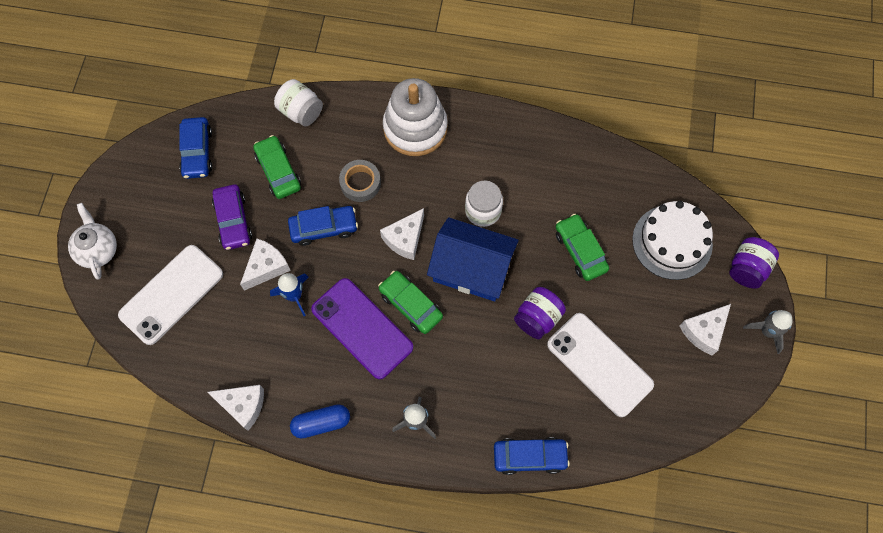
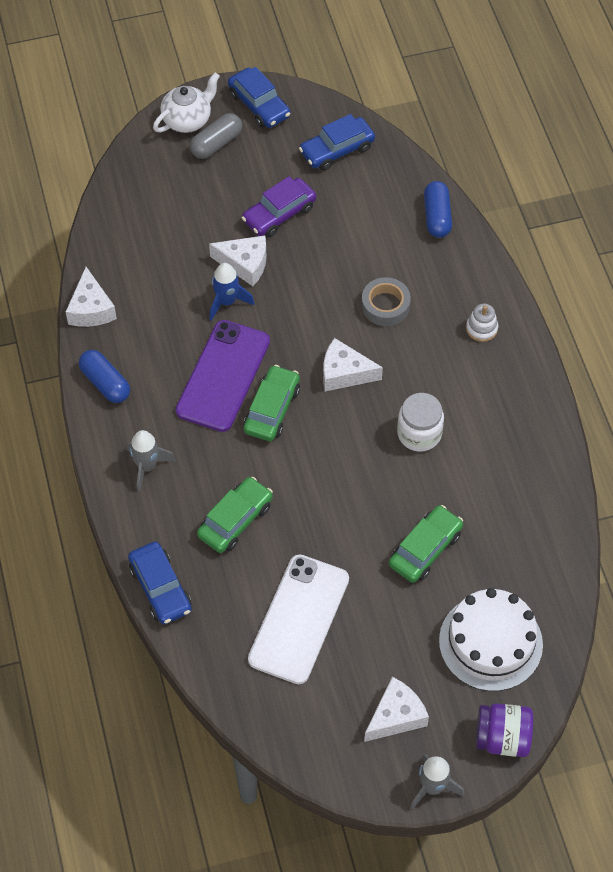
camera: 65 degrees right, 10 degrees down
white phone [118,245,223,345] -> none
green car [253,135,301,199] -> green car moved to [197,477,273,553]
white jar [274,79,323,127] -> blue capsule [424,181,452,238]
blue car [288,206,358,246] -> blue car moved to [228,67,291,128]
white stacking toy [383,78,448,156] -> white stacking toy [466,304,498,342], size x0.40
blue house [427,217,519,301] -> none
purple jar [514,287,566,339] -> none
white cheese [680,304,731,356] -> white cheese turned 120 degrees clockwise [364,677,429,742]
none -> grey capsule [190,113,242,159]

